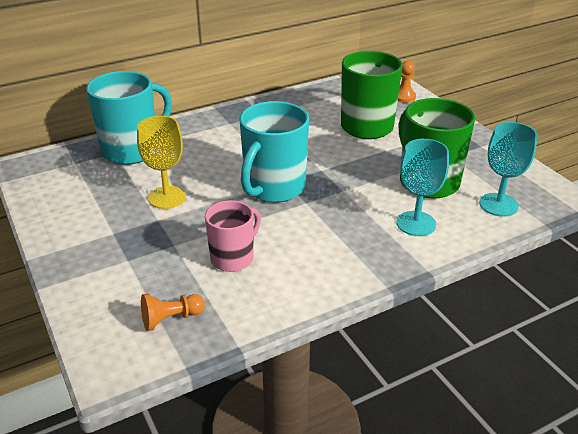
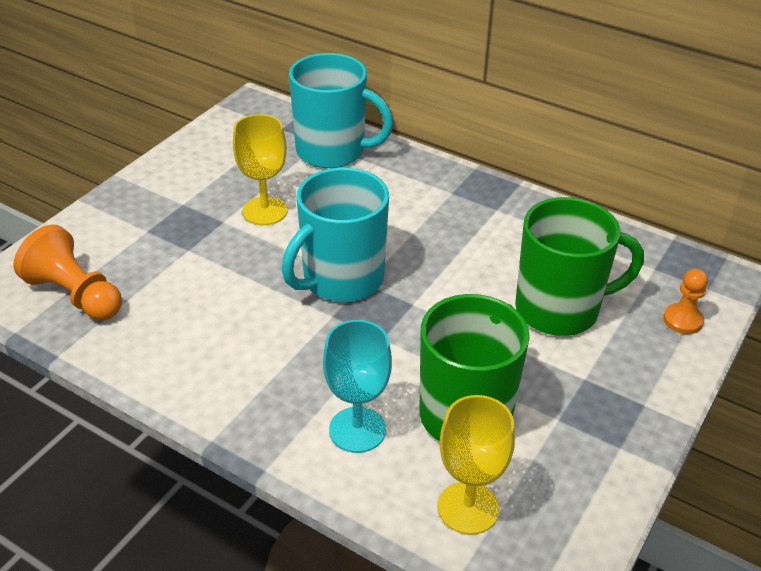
camera: 60 degrees right, 5 degrees up
orange pawn [141,294,205,331] -> orange pawn [14,224,122,320], size x1.69
pink mug [205,200,261,272] -> none
turquoise mug [240,101,309,203] -> turquoise mug turned 45 degrees counterclockwise [282,168,389,302]
turquoise goblet [479,122,537,216] -> yellow goblet [438,395,515,535]

